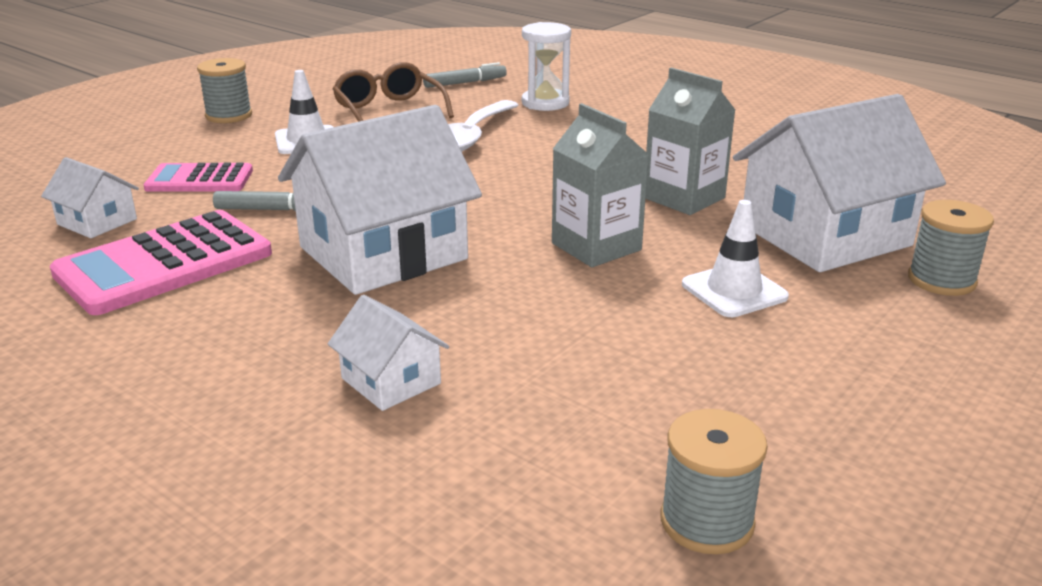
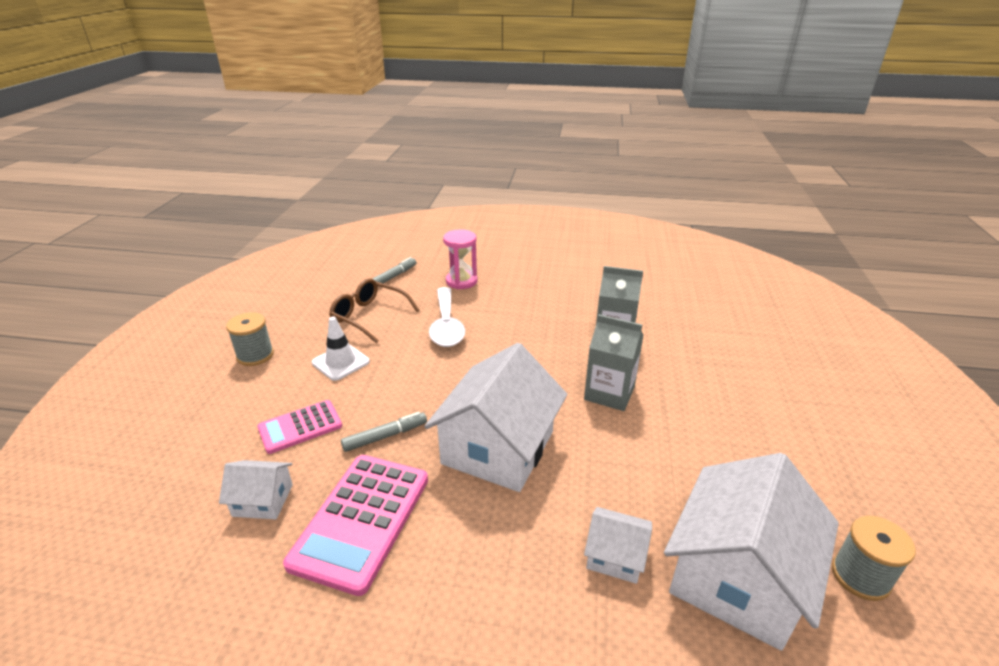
camera: 30 degrees left, 5 degrees up
white hourglass [522,22,571,111] -> pink hourglass [443,229,478,289]
white traffic cone [682,200,789,317] -> none
white house [733,94,946,272] -> white house moved to [664,453,839,651]
grey spool [908,200,994,296] -> none

